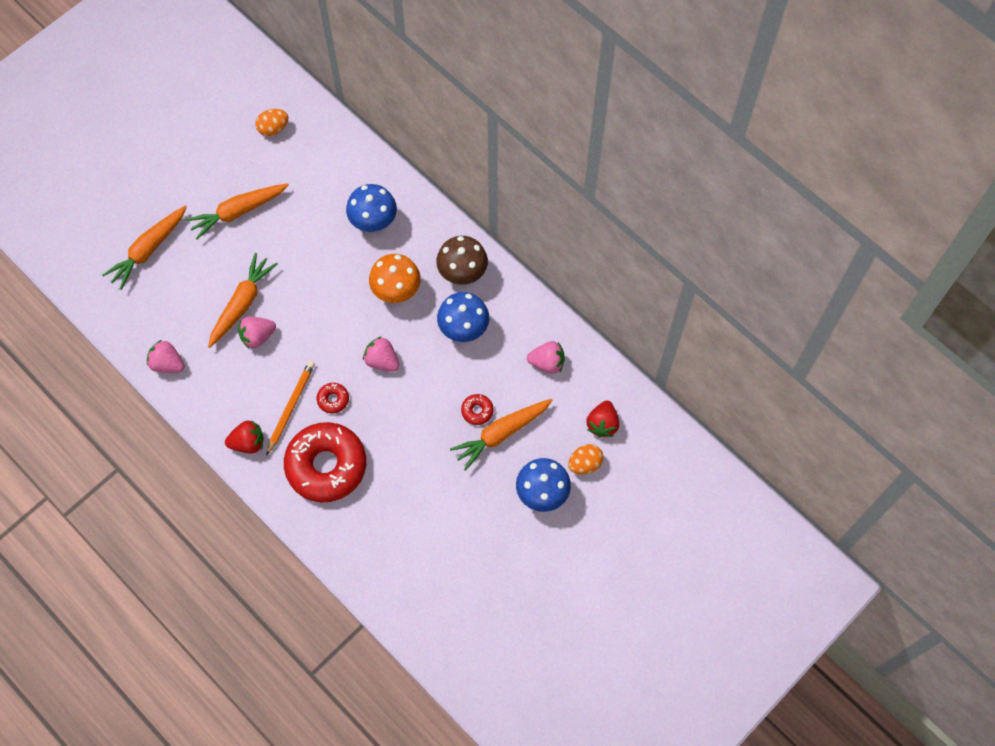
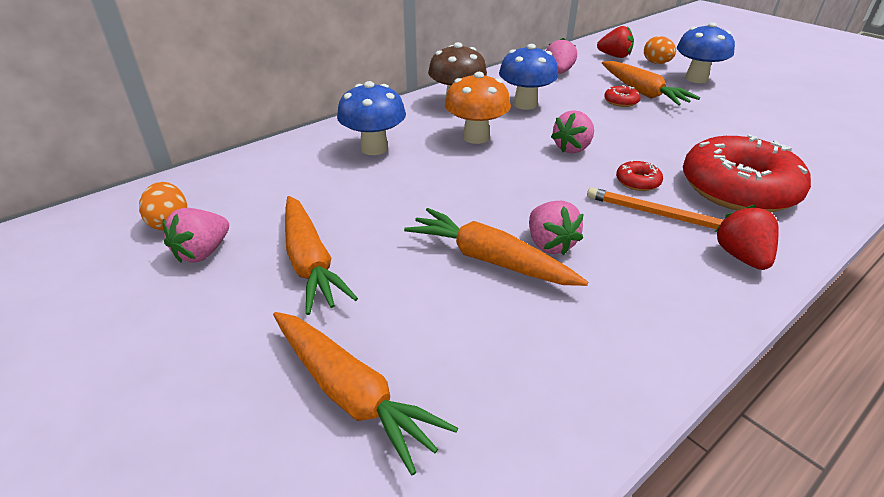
camera: 85 degrees left, 30 degrees down
pink strawberry [147,340,185,373] -> pink strawberry moved to [162,208,229,262]

